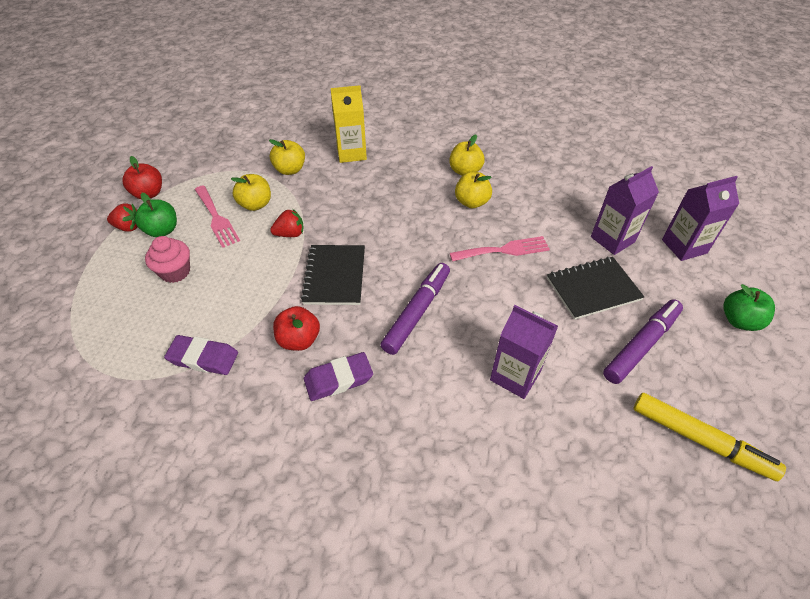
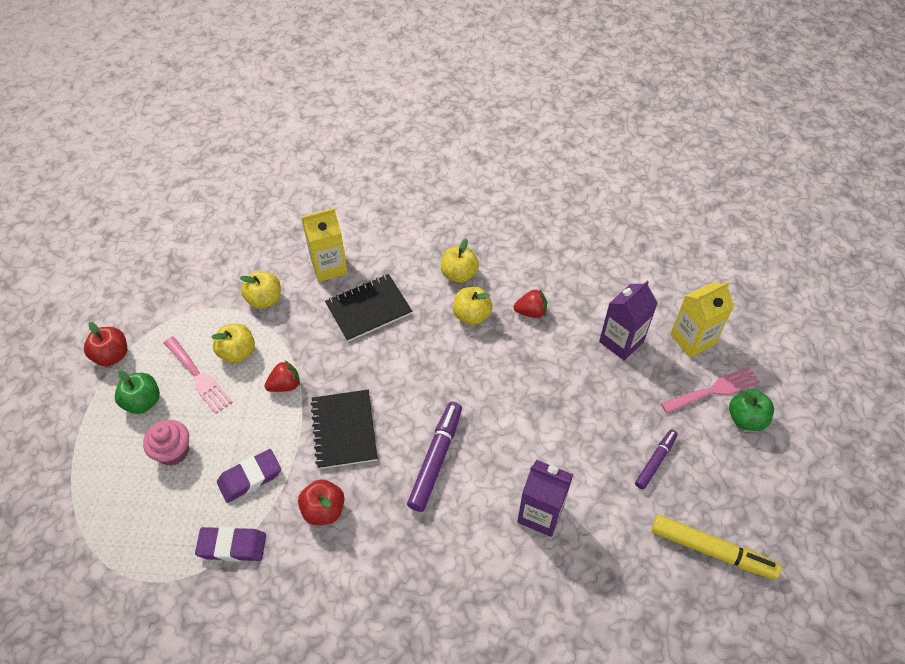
camera: 10 degrees left, 5 degrees up
red strawberry [107,203,137,232] -> red strawberry moved to [513,289,547,318]
purple eraser [304,352,373,401] -> purple eraser moved to [217,449,281,503]
pink fork [450,236,550,262] -> pink fork moved to [661,367,760,413]
black notebook [547,257,644,320] -> black notebook moved to [325,274,412,342]
purple marker [603,299,683,384] -> purple marker [635,429,678,489], size x0.61
purple carton [662,176,739,261] -> yellow carton [670,282,734,358]

